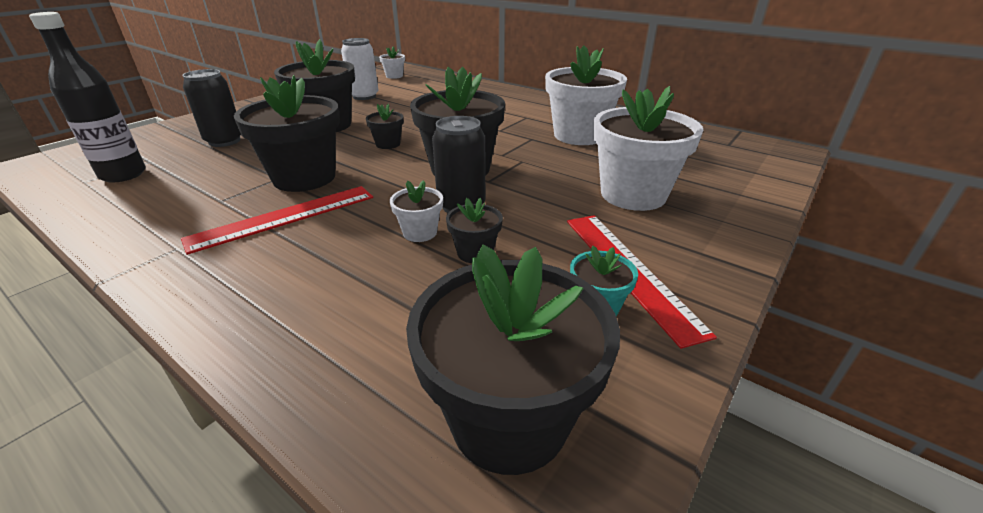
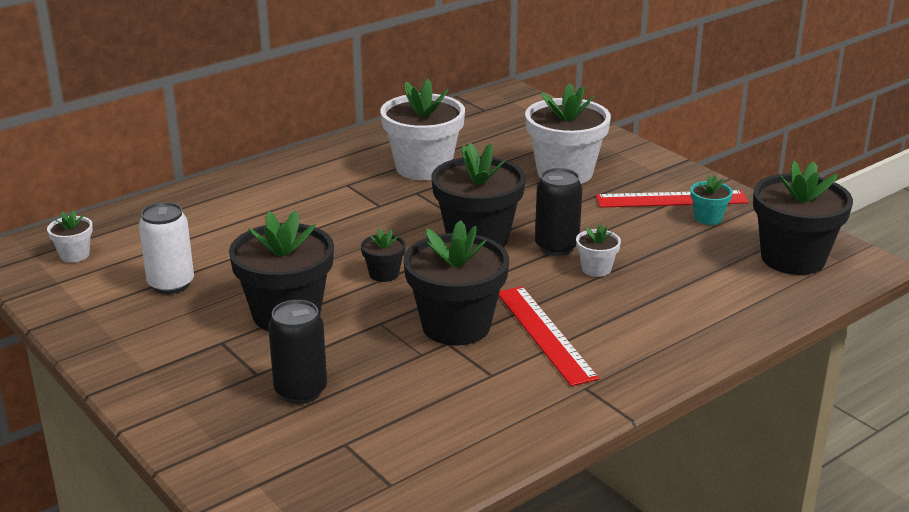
camera: 75 degrees left, 5 degrees down
black bottle [29,12,146,183] -> none
black flower pot [446,198,503,263] -> none

